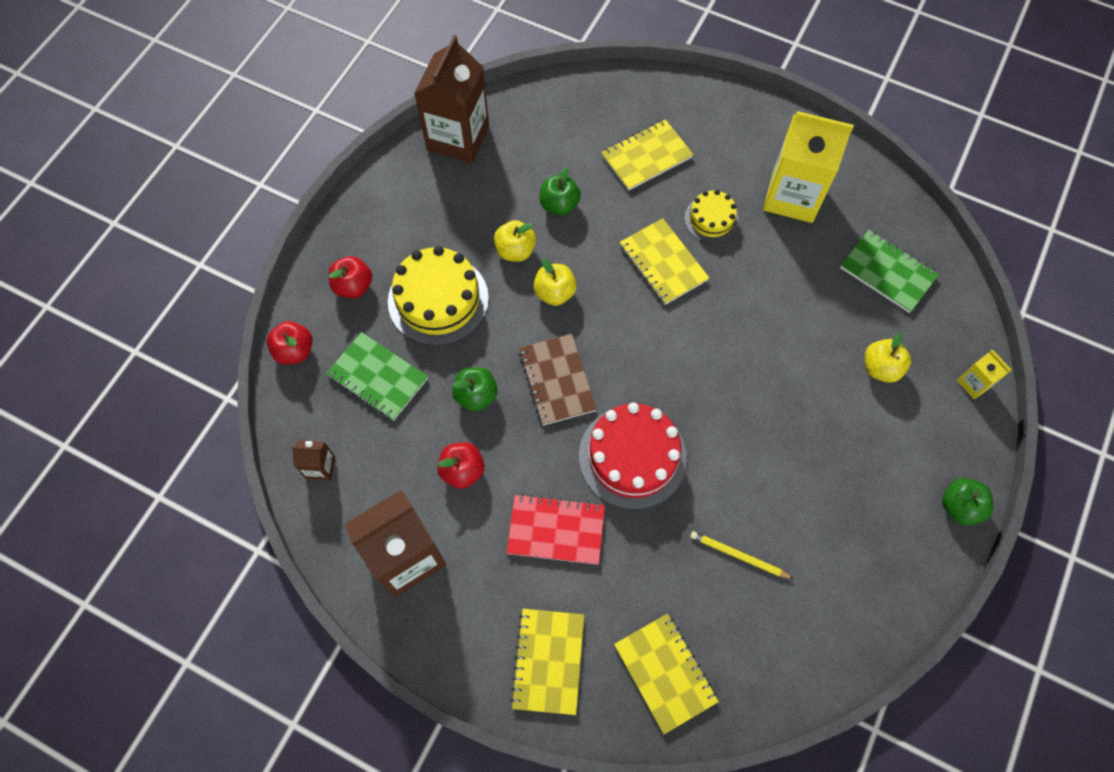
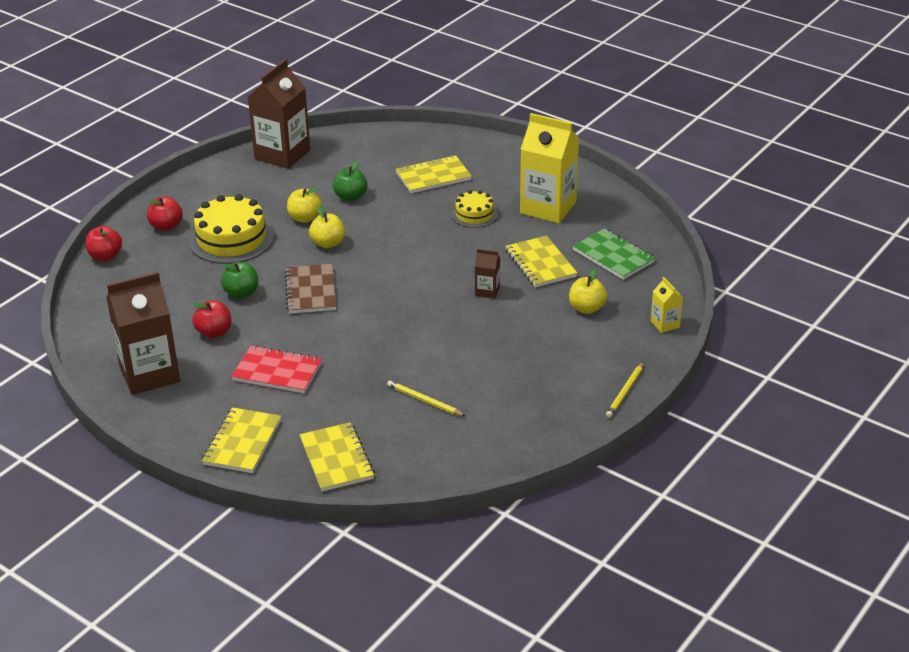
camera: 10 degrees right, 30 degrees down
brown carton [291,440,335,481] -> brown carton moved to [475,249,500,299]
green notebook [326,332,428,420] -> none
red cake [579,402,687,510] -> none
yellow notebook [620,218,709,305] -> yellow notebook moved to [505,236,577,287]
green apple [942,478,993,525] -> yellow pencil [606,362,644,418]

